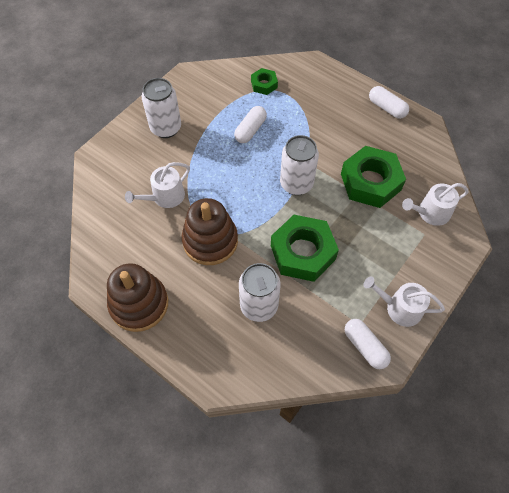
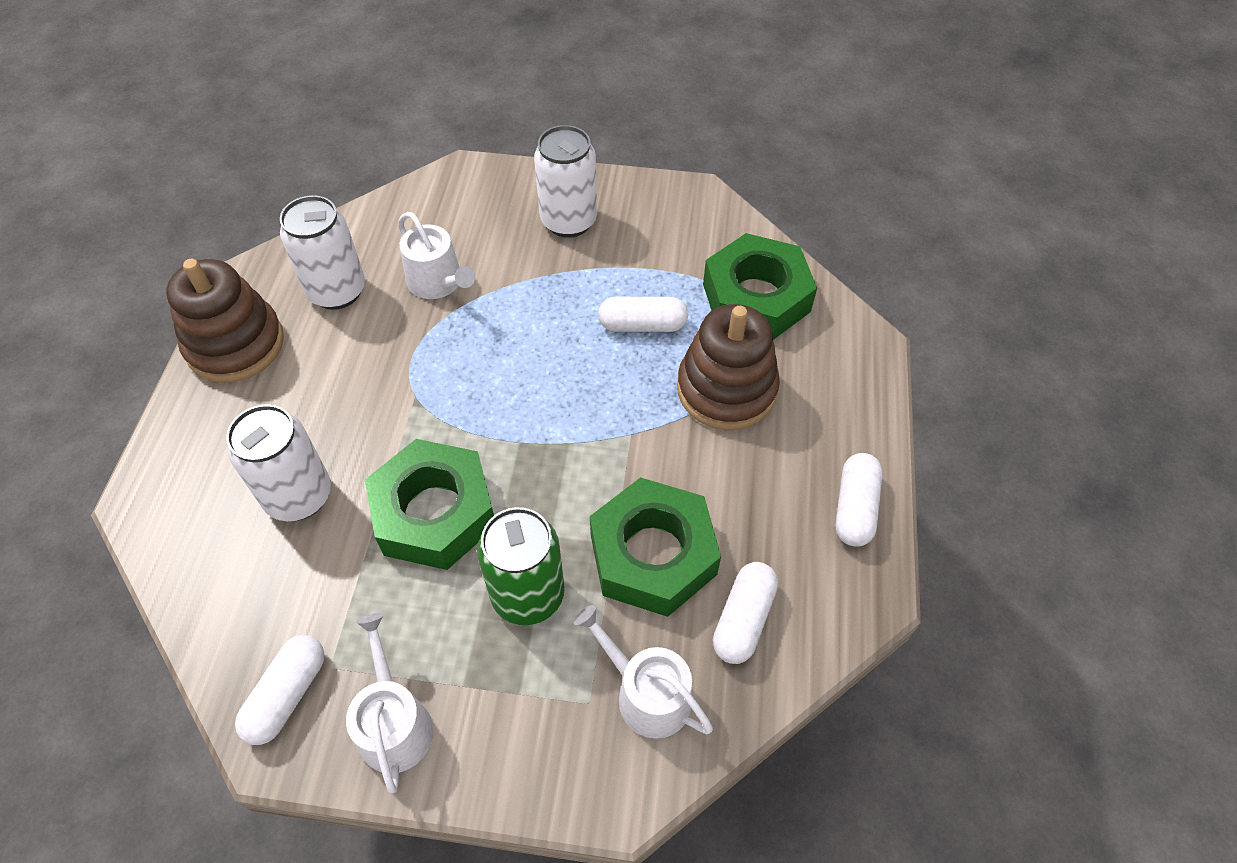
camera: 60 degrees right, 5 degrees down
white watering can [125,162,190,208] -> white watering can turned 150 degrees counterclockwise [398,212,475,299]
brown stacking toy [182,198,238,265] -> brown stacking toy moved to [677,304,780,430]
green nut [251,68,278,95] -> green nut [703,233,817,340], size x1.98
white can [280,135,319,195] -> white can moved to [280,195,365,310]
none -> green can [477,507,565,625]
none -> white capsule [713,562,778,664]

